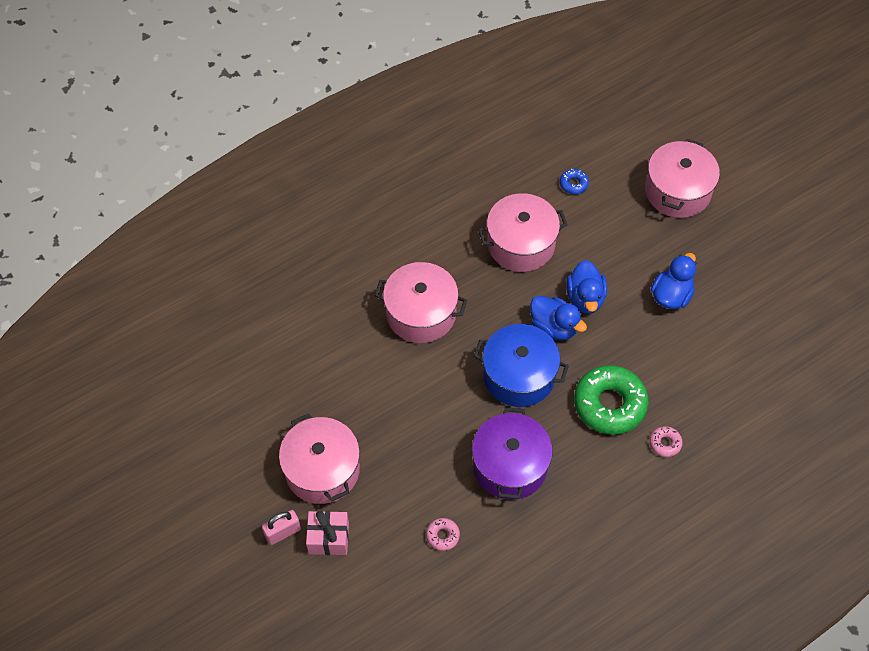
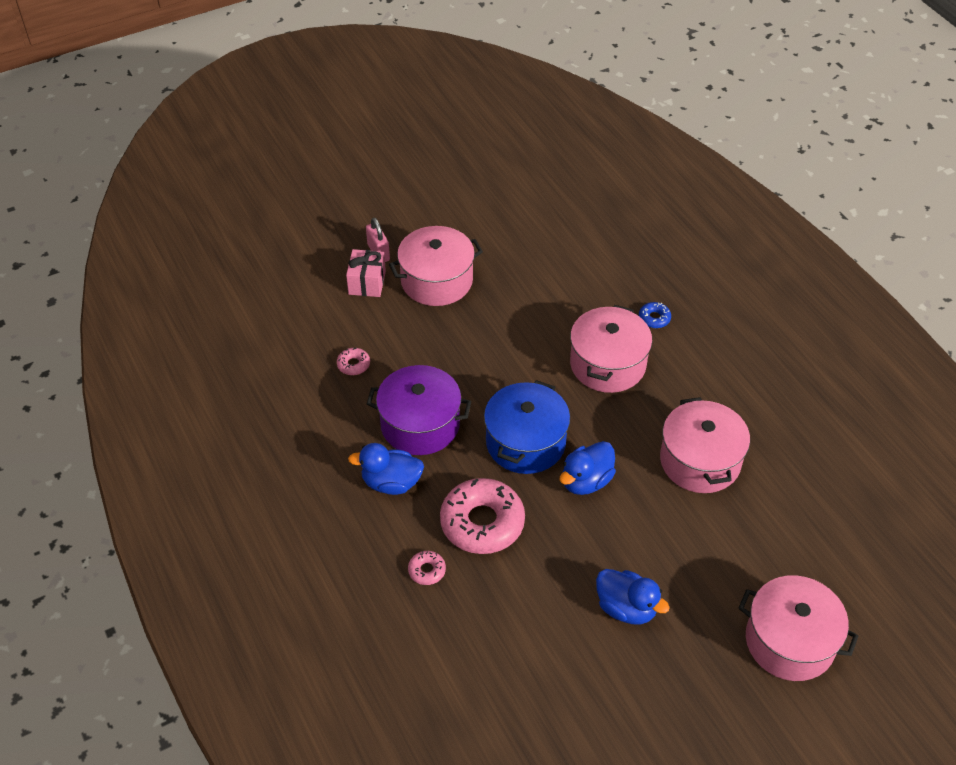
camera: 95 degrees right, 10 degrees down
blue donut [560,169,589,194] -> blue donut moved to [639,302,671,328]
blue duck [566,260,607,314] -> blue duck moved to [348,443,424,495]
green donut [574,365,649,434] -> pink donut [440,478,525,554]

